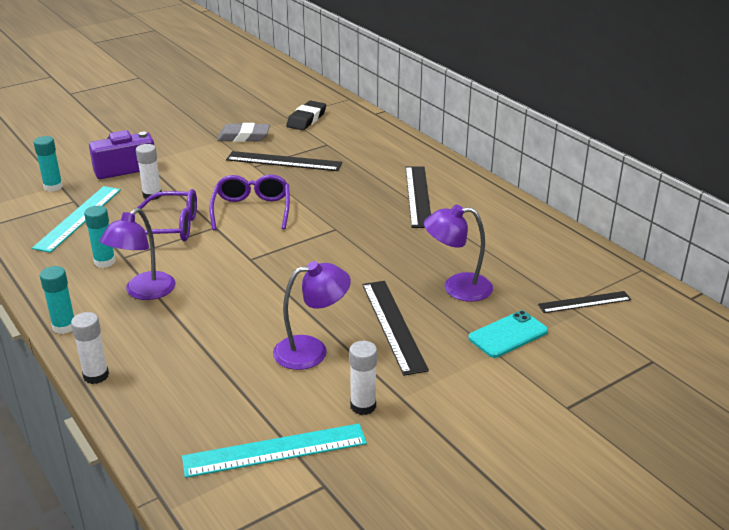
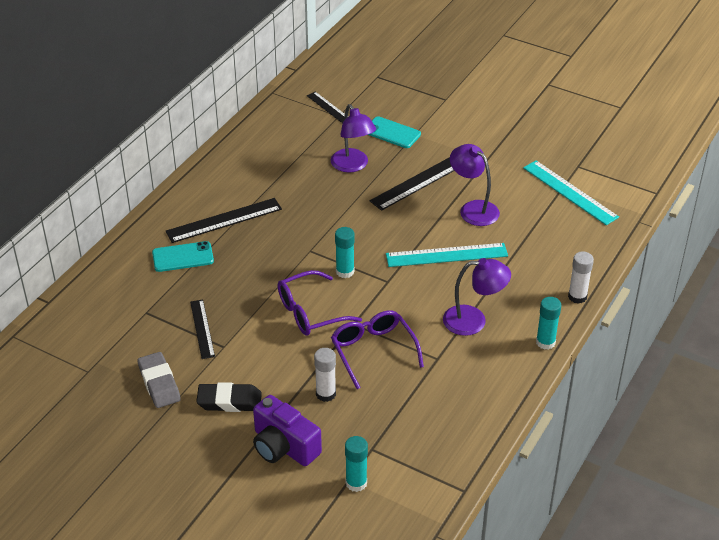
camera: 115 degrees left, 10 degrees up
turquoise ruler [32,186,121,253] -> turquoise ruler moved to [386,243,508,267]
turquoise glue stick [84,206,116,268] -> turquoise glue stick moved to [335,227,355,278]
black ruler [226,151,343,171] -> black ruler [190,300,215,359], size x0.64
black eraser [286,101,326,130] -> black eraser moved to [196,382,262,412]
white glue stick [349,341,377,415] -> none
none -> turquoise phone [152,241,214,272]

